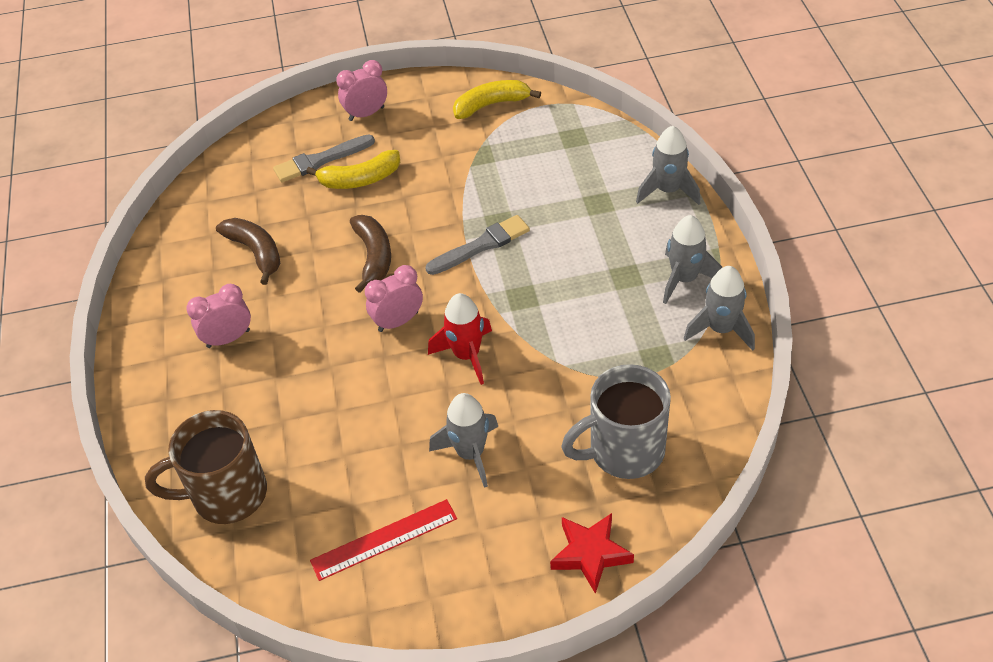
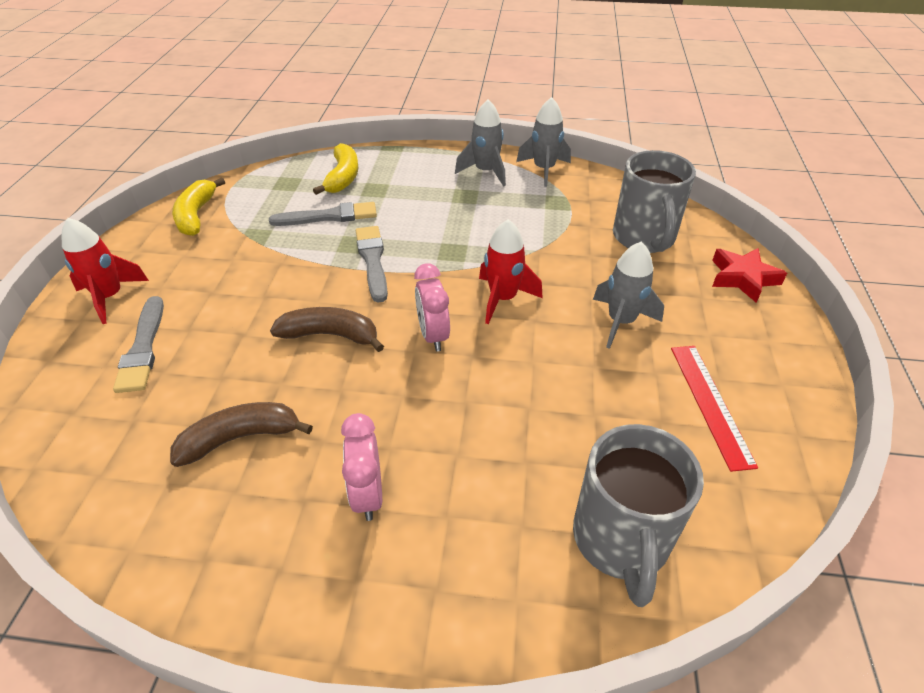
camera: 75 degrees left, 5 degrees down
brown mug [145,410,267,524] -> grey mug [573,424,704,607]
yellow banana [306,150,400,189] -> yellow banana moved to [313,143,358,195]
pink clock [336,60,387,121] -> red rocket [61,218,149,324]
grey rocket [636,126,700,205] -> none
none -> grey brush [269,202,377,226]

